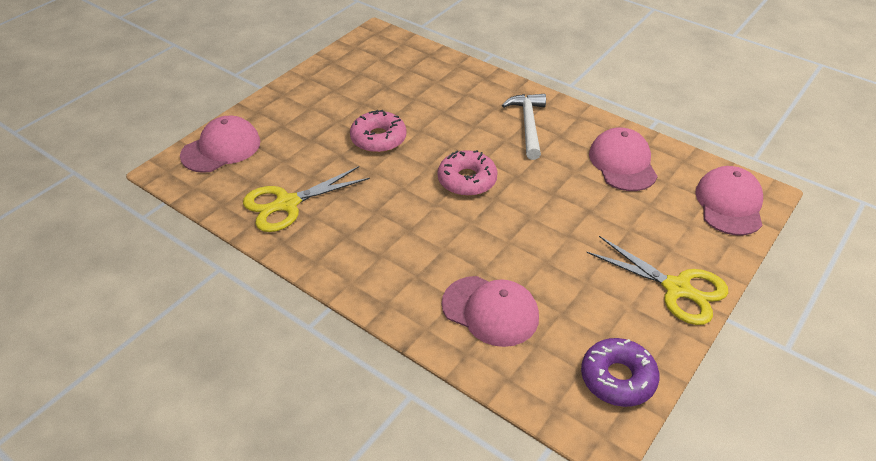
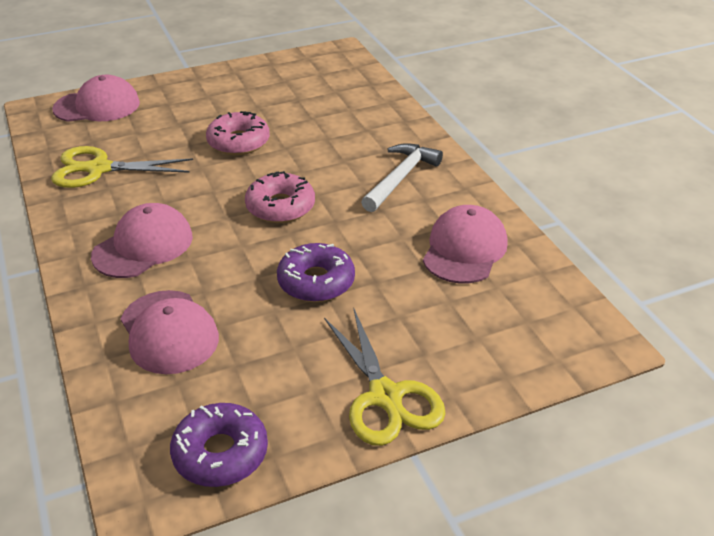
camera: 30 degrees right, 5 degrees down
pink cap [695,166,763,236] -> pink cap moved to [91,203,193,278]
none -> purple donut [277,243,355,302]

